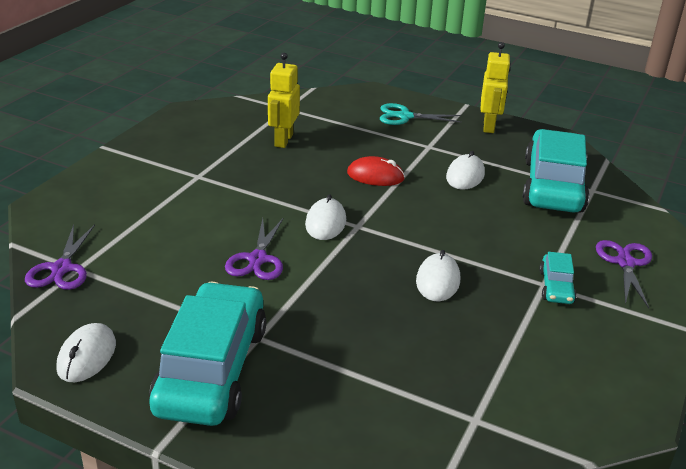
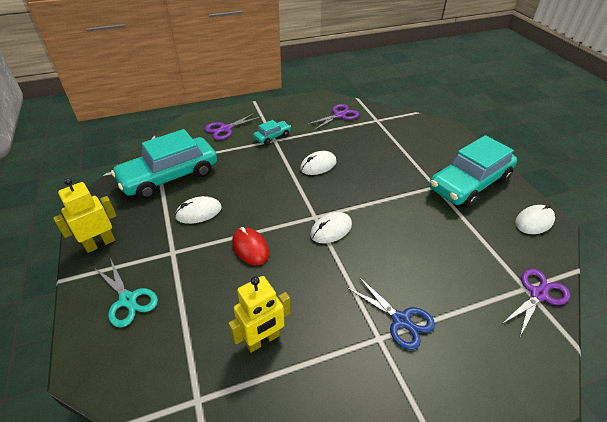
camera: 135 degrees left, 10 degrees up
purple scissors [225,218,283,280] -> purple scissors moved to [306,104,359,130]
none -> blue scissors [347,277,435,350]

